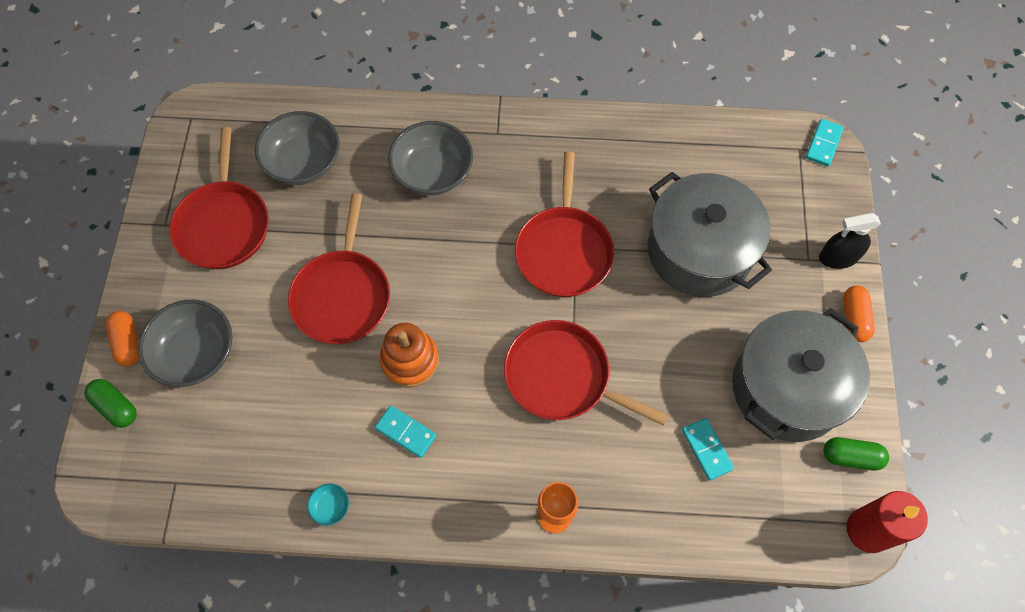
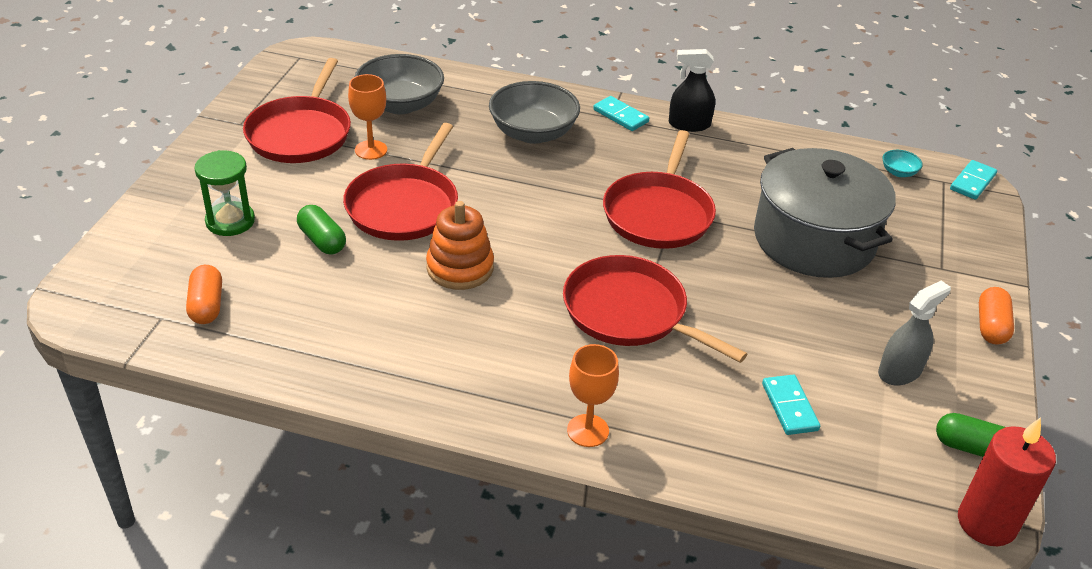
camera: 10 degrees right, 25 degrees down
green capsule [84,379,137,428] -> green capsule moved to [297,205,346,255]
orange capsule [106,311,139,366] -> orange capsule moved to [186,265,222,324]
grey bowl [138,299,232,387] -> green hourglass [194,150,255,236]
turquoise bowl [307,483,349,526] -> turquoise bowl moved to [882,150,923,177]
turquoise domino [375,405,437,458] -> turquoise domino moved to [593,96,649,131]
grey pot [732,308,870,442] -> grey spray bottle [878,281,951,385]
black spray bottle [819,213,881,269] -> black spray bottle moved to [669,49,715,132]
none -> orange goblet [348,74,387,160]

